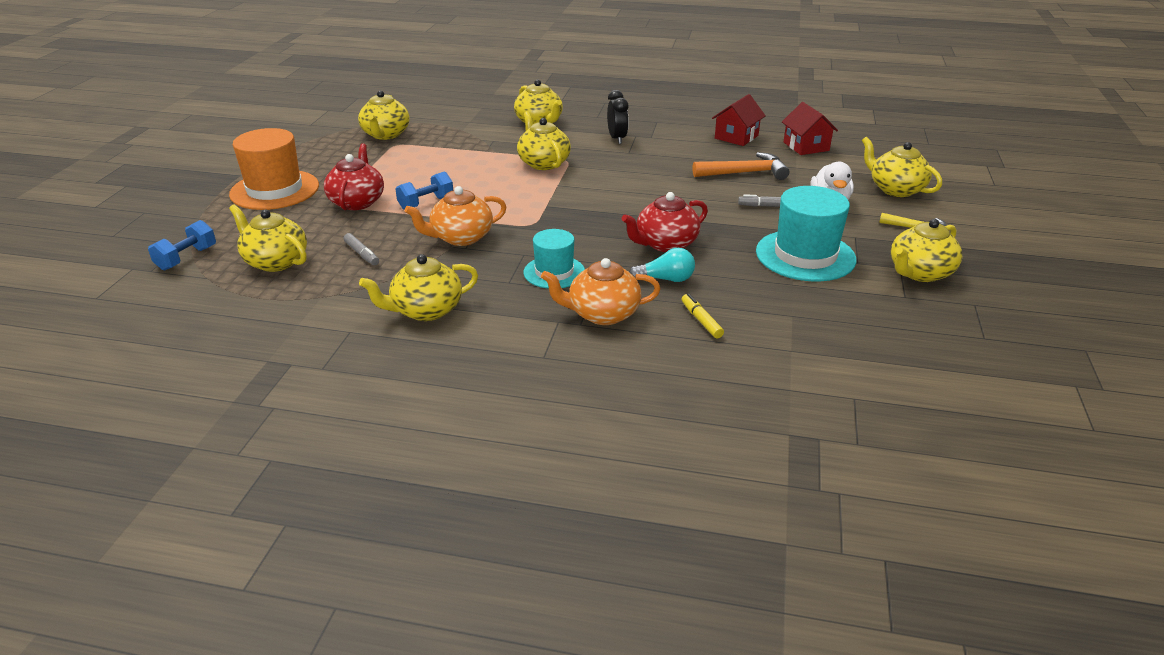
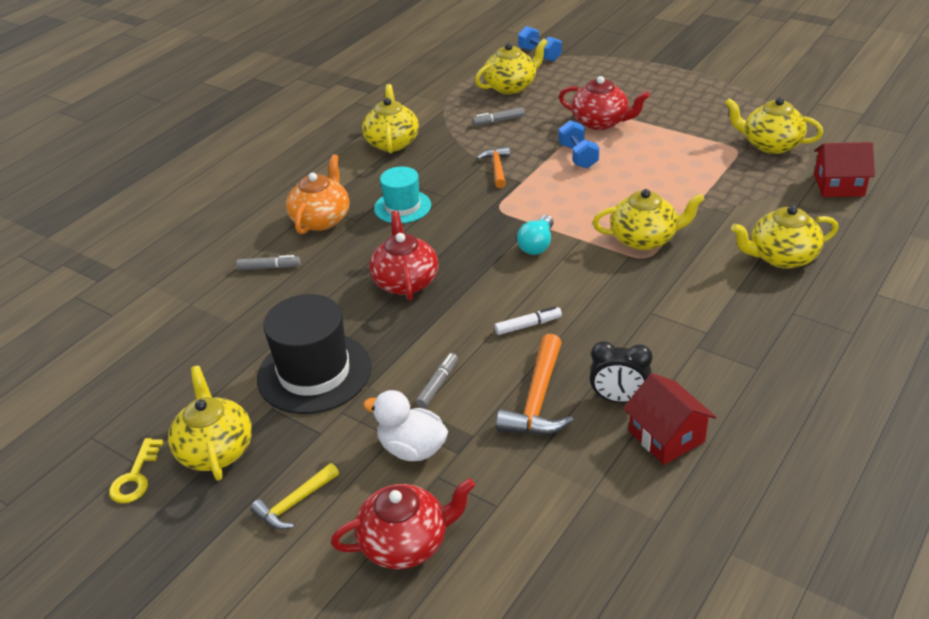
camera: 115 degrees right, 5 degrees up
orange hat [229,128,319,210] -> none
orange teapot [404,186,506,246] -> orange hammer [477,147,510,188]
black clock [607,90,629,144] -> black clock moved to [590,341,652,403]
turquoise light bulb [629,248,695,282] -> turquoise light bulb moved to [517,215,554,255]
yellow marker [682,294,724,338] -> grey marker [236,255,301,270]
turquoise hat [756,186,856,282] -> black hat [257,294,371,414]
red house [782,102,838,155] -> red house moved to [814,142,875,197]
yellow teapot [862,137,942,197] -> red teapot [331,478,475,569]
none -> yellow key [109,438,164,504]
none -> white marker [494,306,562,335]

